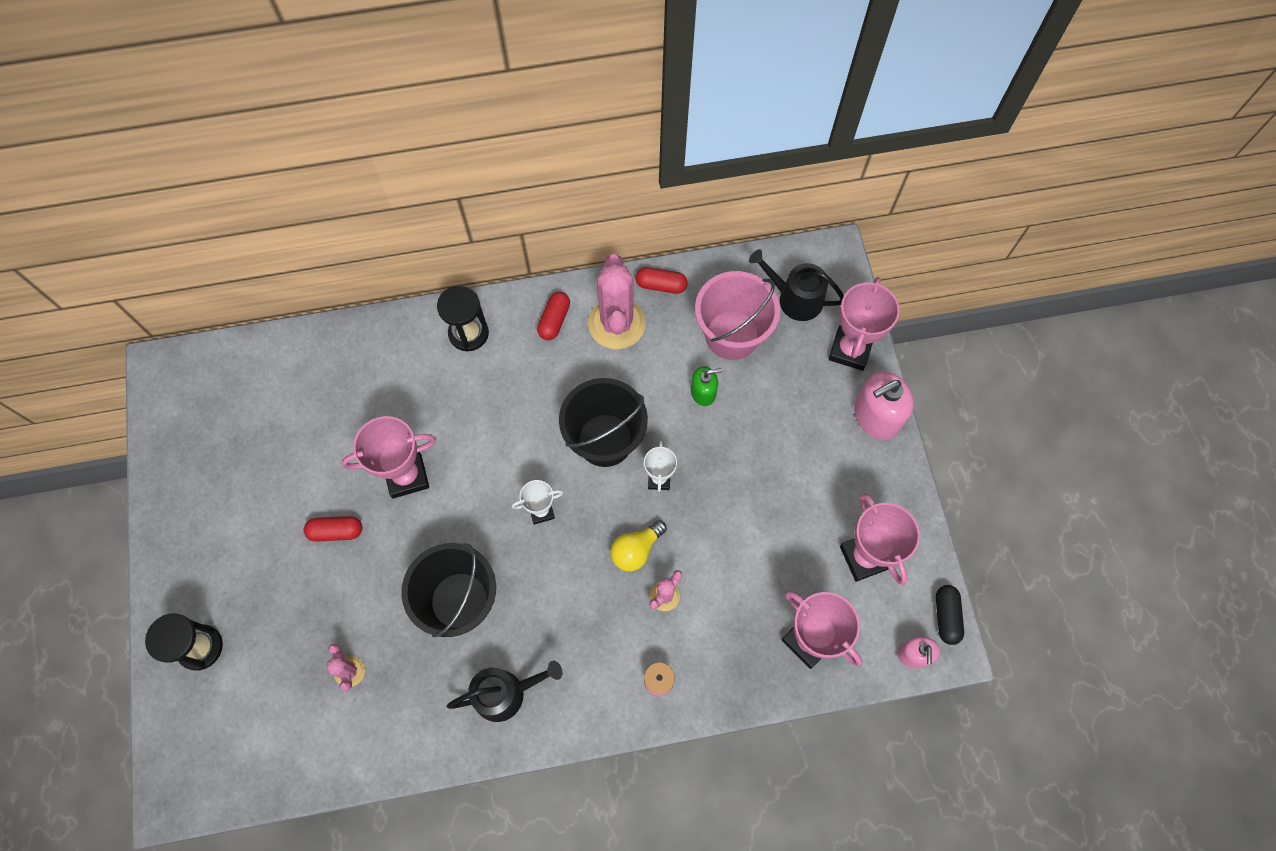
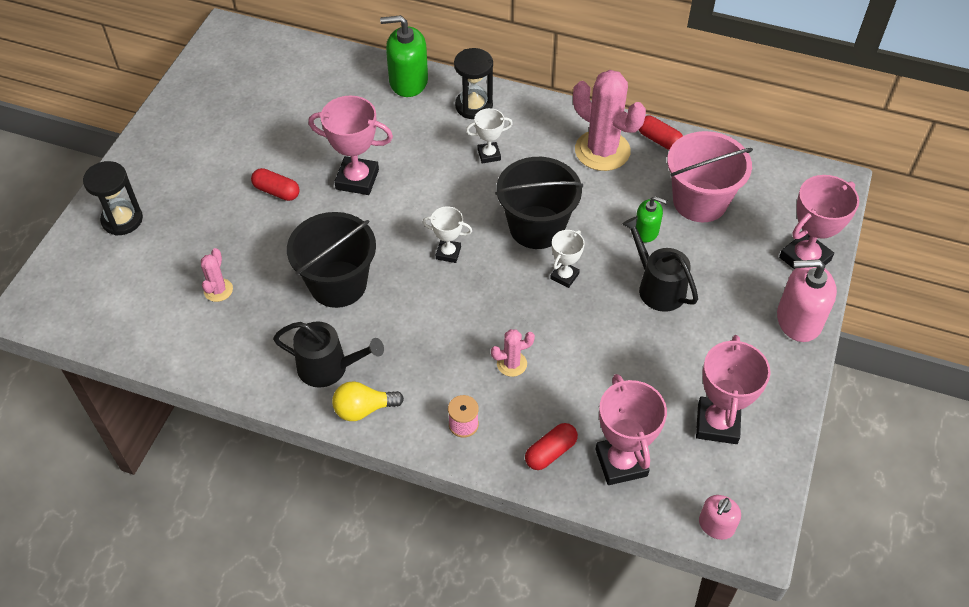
camera: 30 degrees right, 15 degrees down
red capsule [537,292,570,340] -> red capsule moved to [525,423,578,470]
pink cactus [588,254,646,349] -> pink cactus turned 75 degrees counterclockwise [573,70,646,171]
yellow light bulb [610,520,667,572] -> yellow light bulb moved to [332,381,404,421]
black watering can [749,249,844,321] -> black watering can moved to [622,216,698,312]
black capsule [936,585,964,645] -> none
none -> green soap dispenser [380,15,428,97]
none -> white trophy [466,108,513,164]

